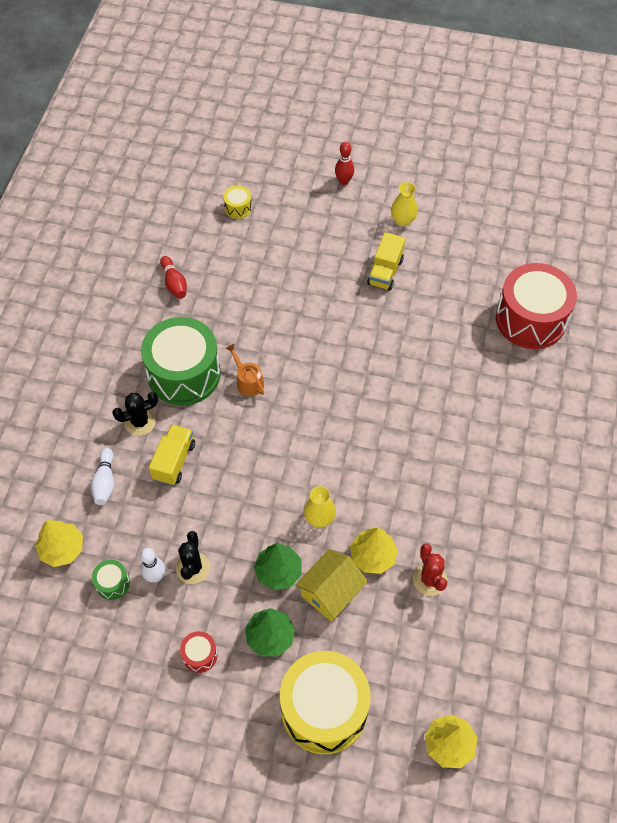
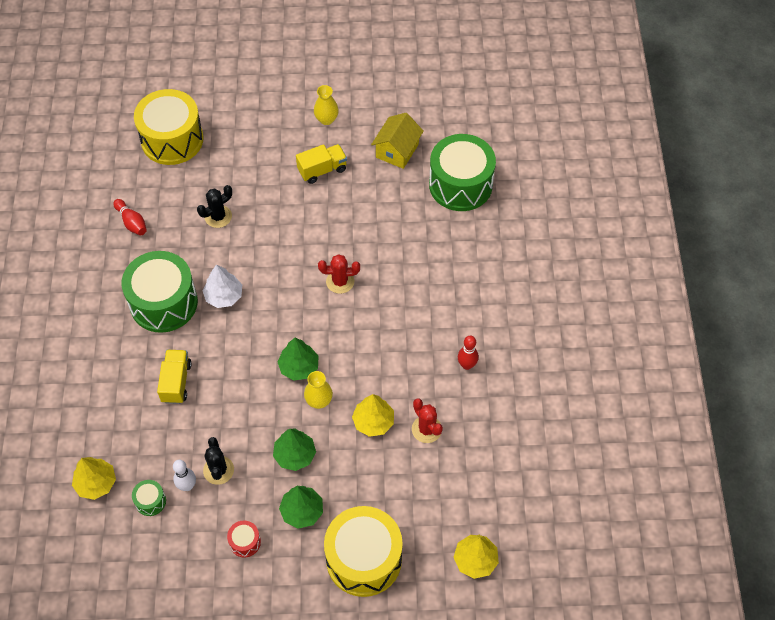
camera: 15 degrees left, 0 degrees up
white bowling pin [91,448,114,505] -> none
black cactus [112,392,158,436] -> black cactus moved to [197,185,232,228]
yellow drum [223,186,252,219] -> yellow drum [134,89,204,165], size x2.41
orange watering can [226,344,264,396] -> white tree [202,264,242,308]
yellow house [295,549,368,622] -> yellow house moved to [371,113,424,169]
red bowling pin [335,142,354,185] -> red bowling pin moved to [458,336,479,370]
yellow truck [367,232,405,291] -> yellow truck turned 120 degrees counterclockwise [296,144,347,184]
red drum [496,263,577,349] -> green drum [429,134,496,211]
none -> green tree [277,338,319,381]
none -> red cactus [318,254,360,294]

